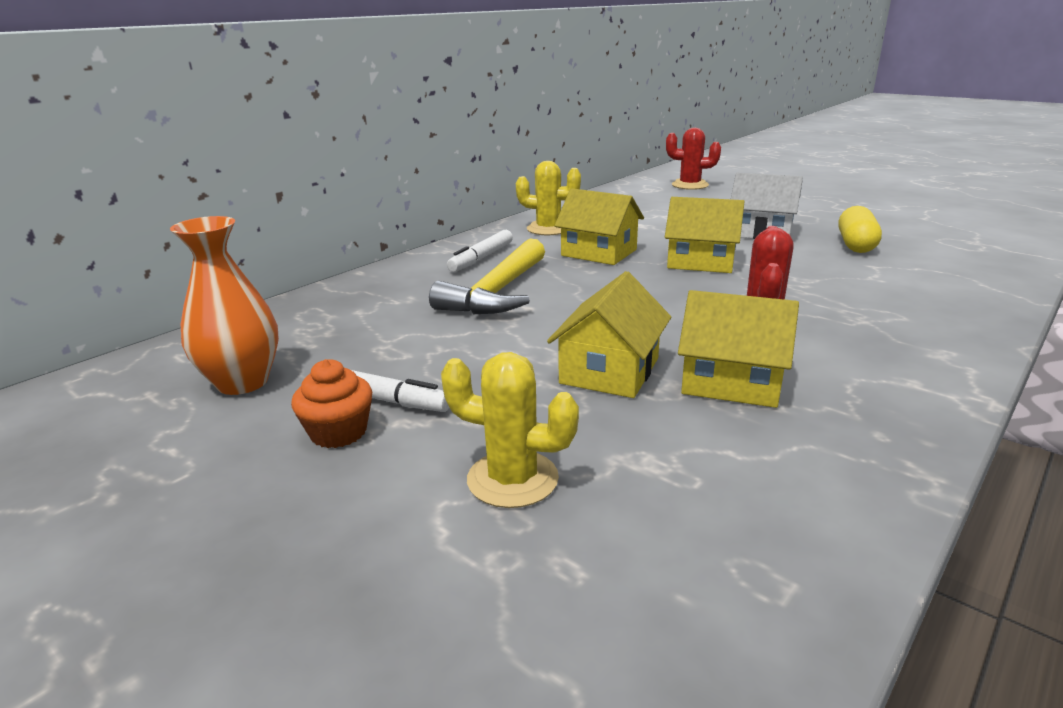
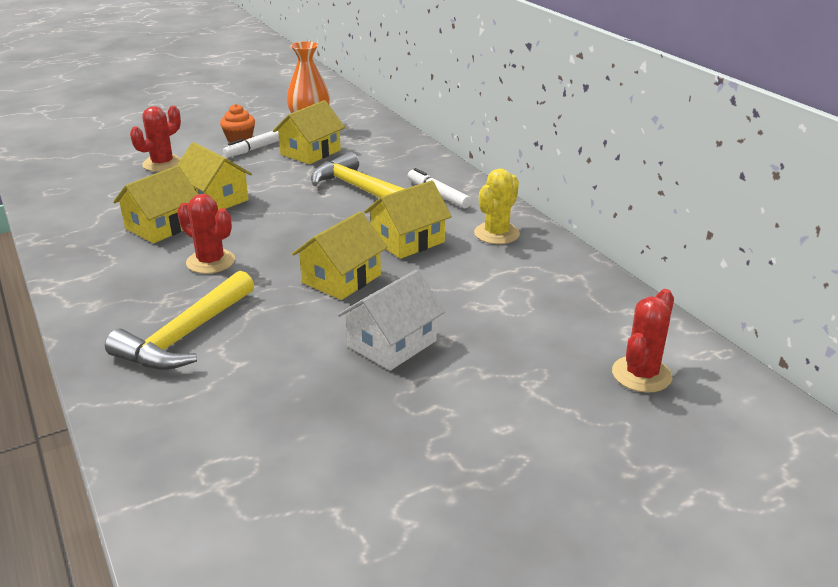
camera: 110 degrees right, 5 degrees up
yellow cactus [441,352,579,508] -> red cactus [130,106,181,171]
yellow capsule [838,206,882,253] -> none
none -> yellow hammer [105,271,254,370]
none -> yellow house [273,100,345,164]

